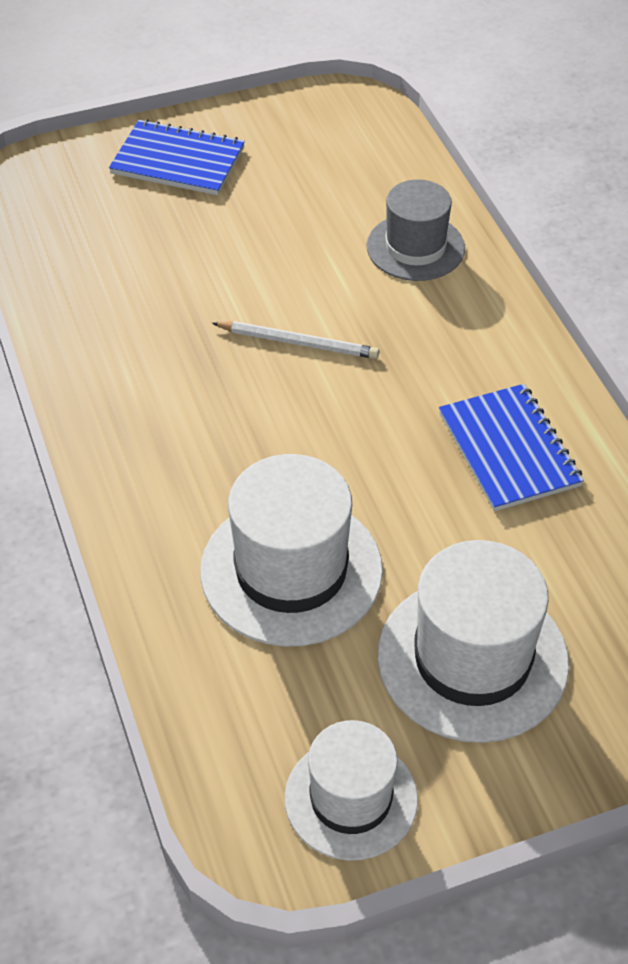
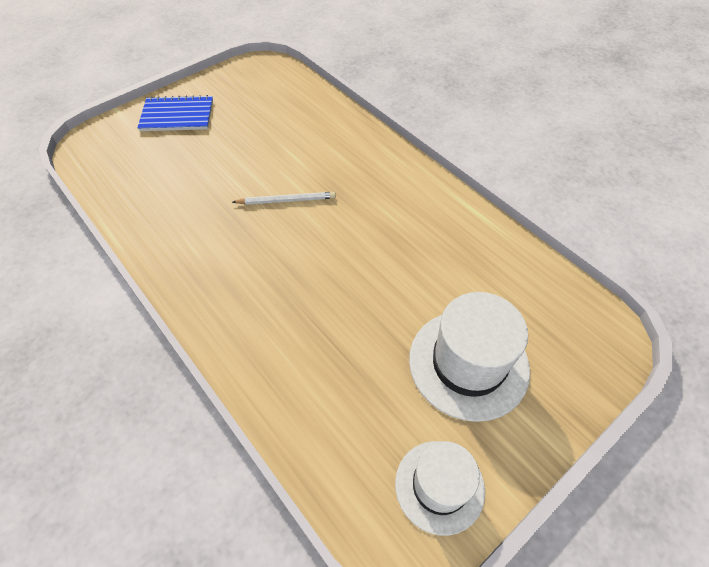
camera: 20 degrees left, 5 degrees up
white hat [200,454,383,647] -> none
grey hat [366,179,465,281] -> none
blue notebook [439,384,584,511] -> none

